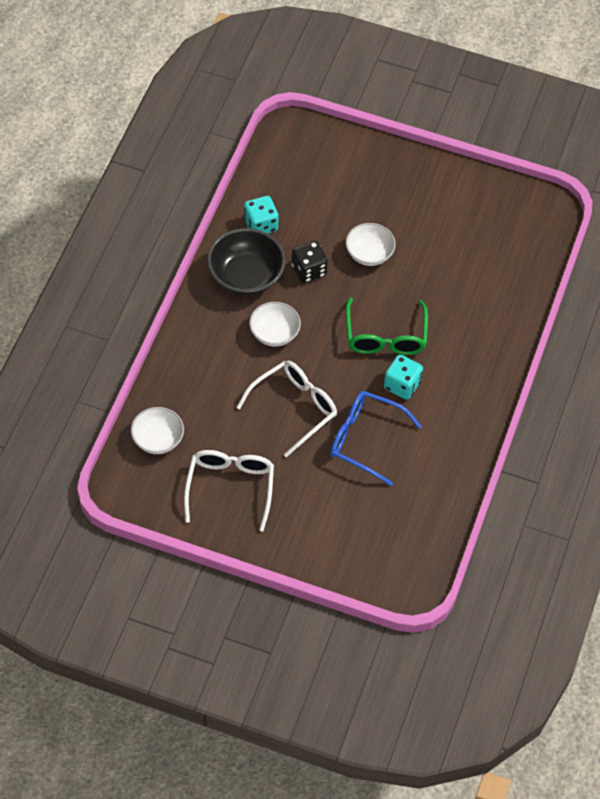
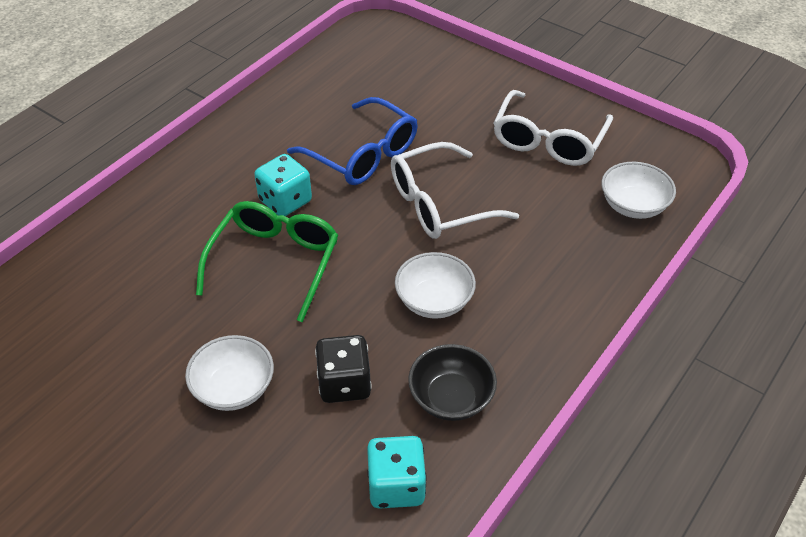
camera: 160 degrees left, 10 degrees down
black bowl [207,228,286,295] -> black bowl [408,344,497,421], size x0.65

